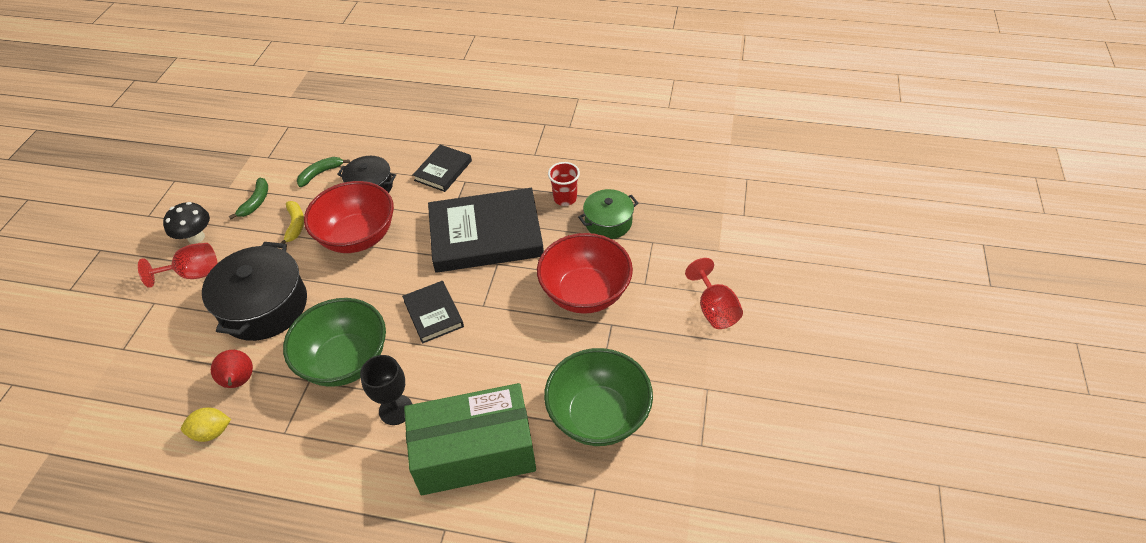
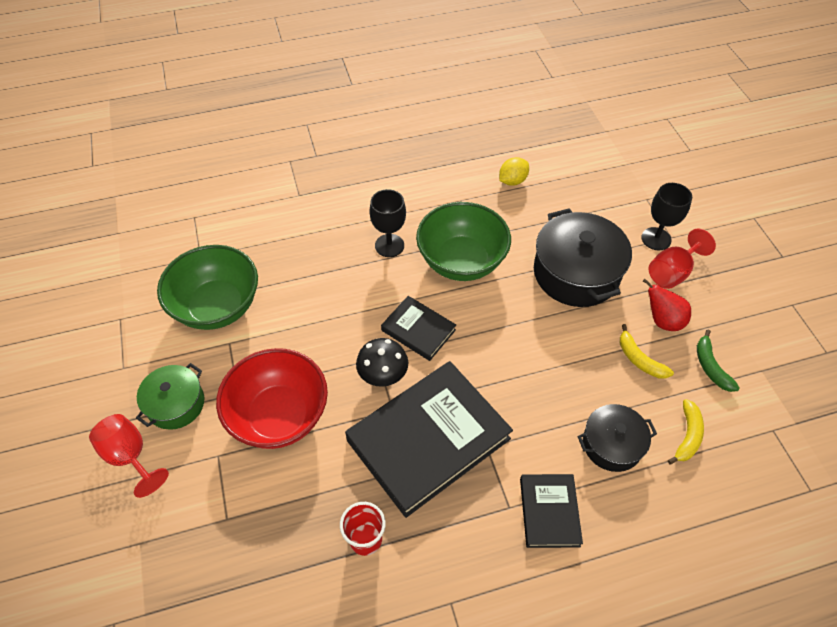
camera: 150 degrees right, 5 degrees up
black mushroom [163,202,210,244] -> black mushroom moved to [356,338,408,387]
red pear [211,350,253,388] -> red pear moved to [643,279,691,331]
green banana [297,157,350,187] -> yellow banana [668,399,704,465]
red bowl [304,181,394,253] -> none
green box [404,383,536,495] -> none
green pot [578,189,638,239] -> green pot moved to [136,363,205,430]
none -> black goblet [641,183,692,250]

